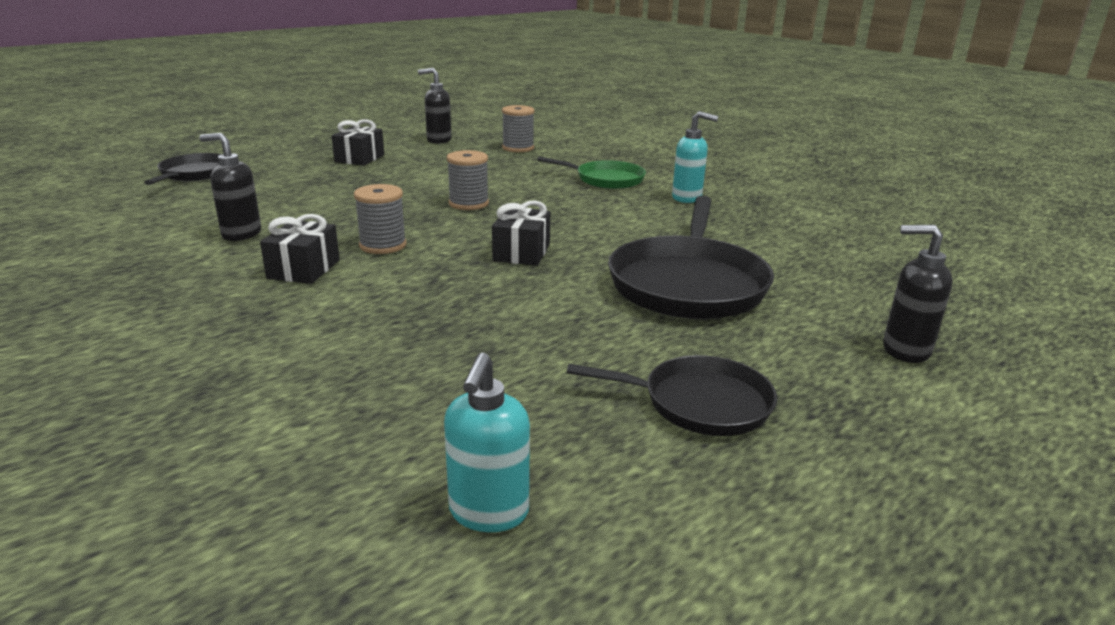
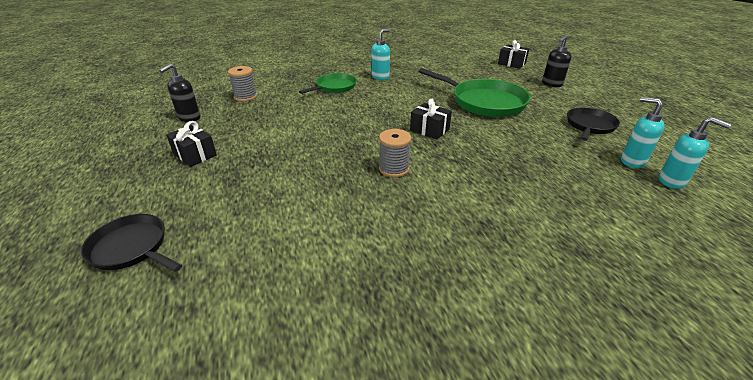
camera: 65 degrees left, 10 degrees up
black soap dispenser [199,133,261,241] -> none
black gift [260,214,340,284] -> black gift moved to [498,40,529,69]
grey spool [447,150,489,210] -> none
black pan [608,196,774,319] -> green pan [418,68,531,117]
none -> turquoise soap dispenser [621,97,664,168]

